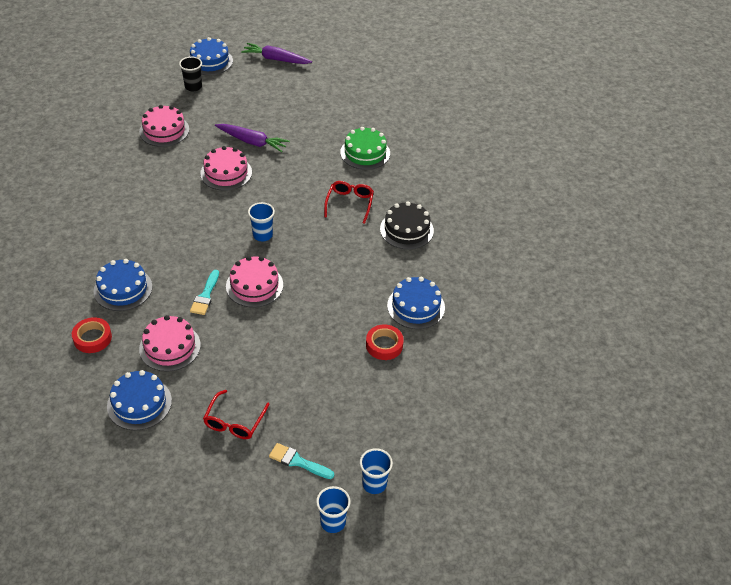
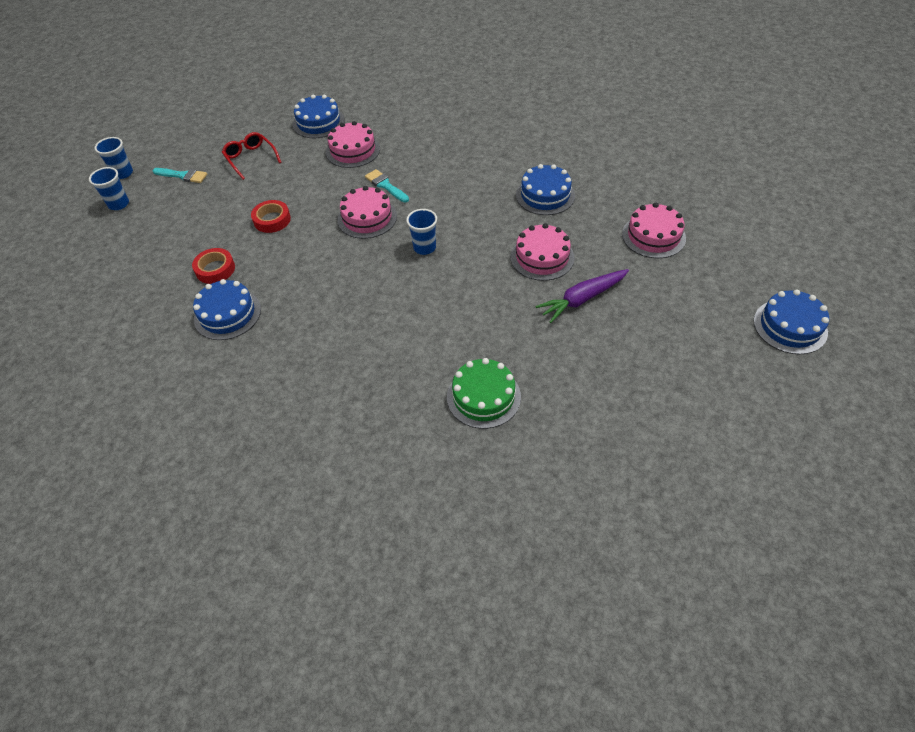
camera: 130 degrees right, 5 degrees up
red tape [72,317,112,353] -> red tape moved to [251,200,291,233]
blue cake [94,259,153,311] -> blue cake moved to [516,164,575,215]
black cup [179,57,202,92] -> none
purple carrot [241,43,312,64] -> none
turquoise brush [269,443,334,479] -> turquoise brush turned 45 degrees clockwise [152,168,207,183]
red glasses [324,181,374,224] -> none
black cake [380,201,434,249] -> none

